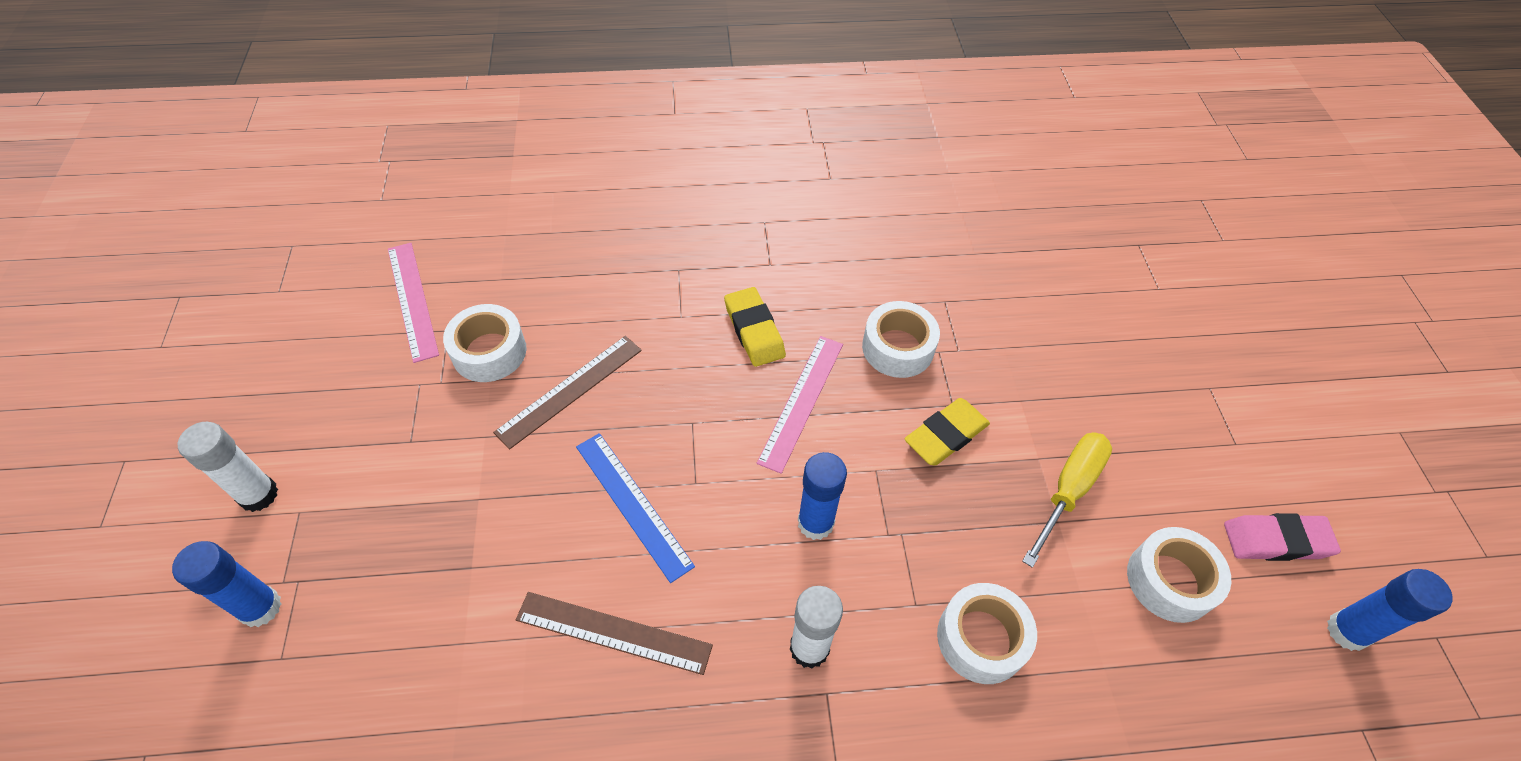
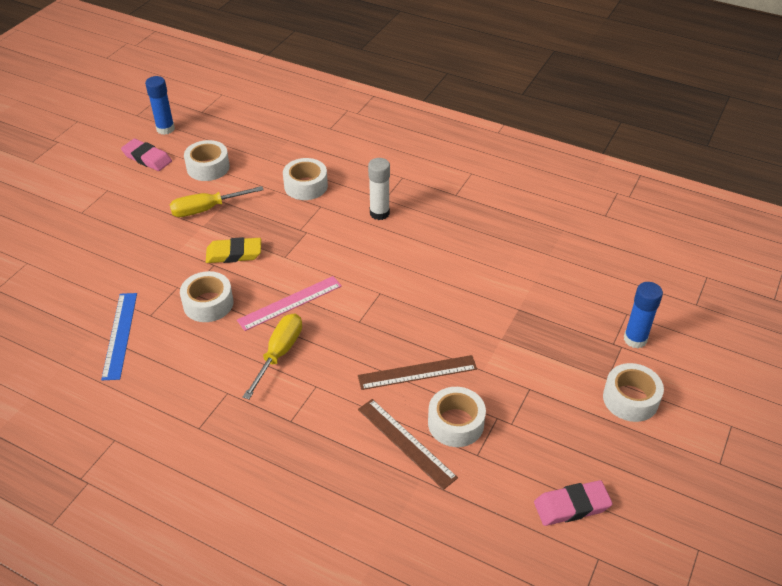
camera: 145 degrees left, 10 degrees down
white glue stick [178,422,278,512] -> white tape [603,363,664,422]
pink ruler [388,243,439,363] -> none
brown ruler [516,592,713,675] -> brown ruler moved to [358,399,458,490]
blue ruler [576,433,695,583] -> blue ruler moved to [101,293,137,380]
yellow eraser [724,287,786,367] -> yellow screwdriver [243,313,302,399]
blue glue stick [798,452,847,540] -> none
none -> pink eraser [534,480,613,526]

